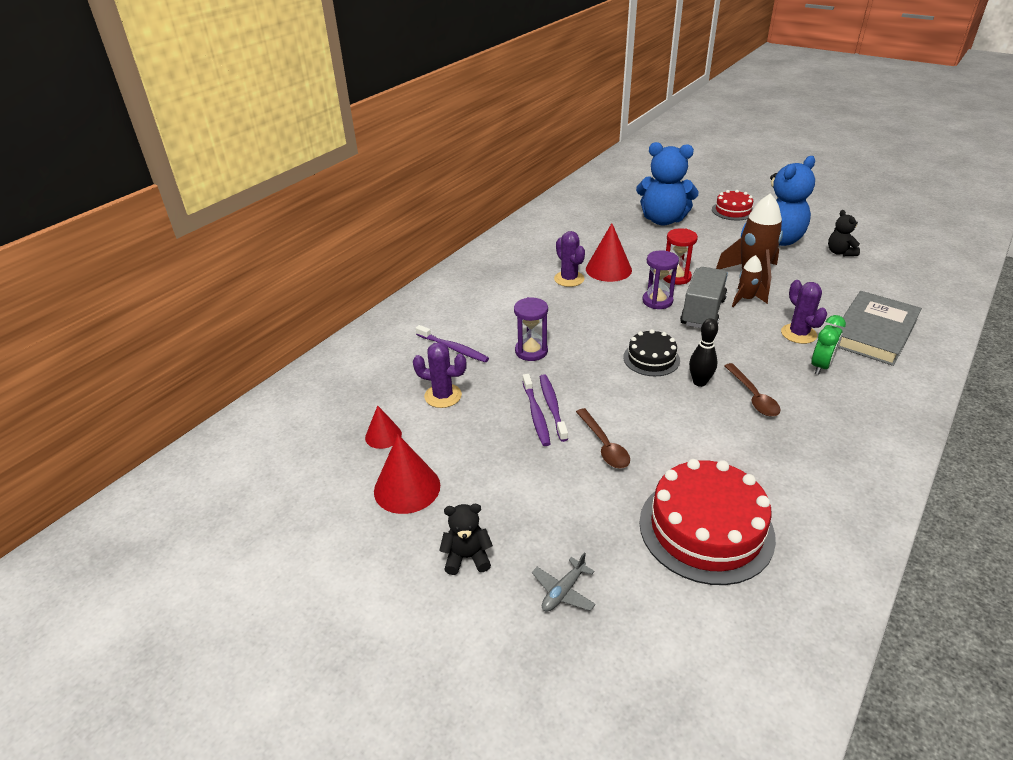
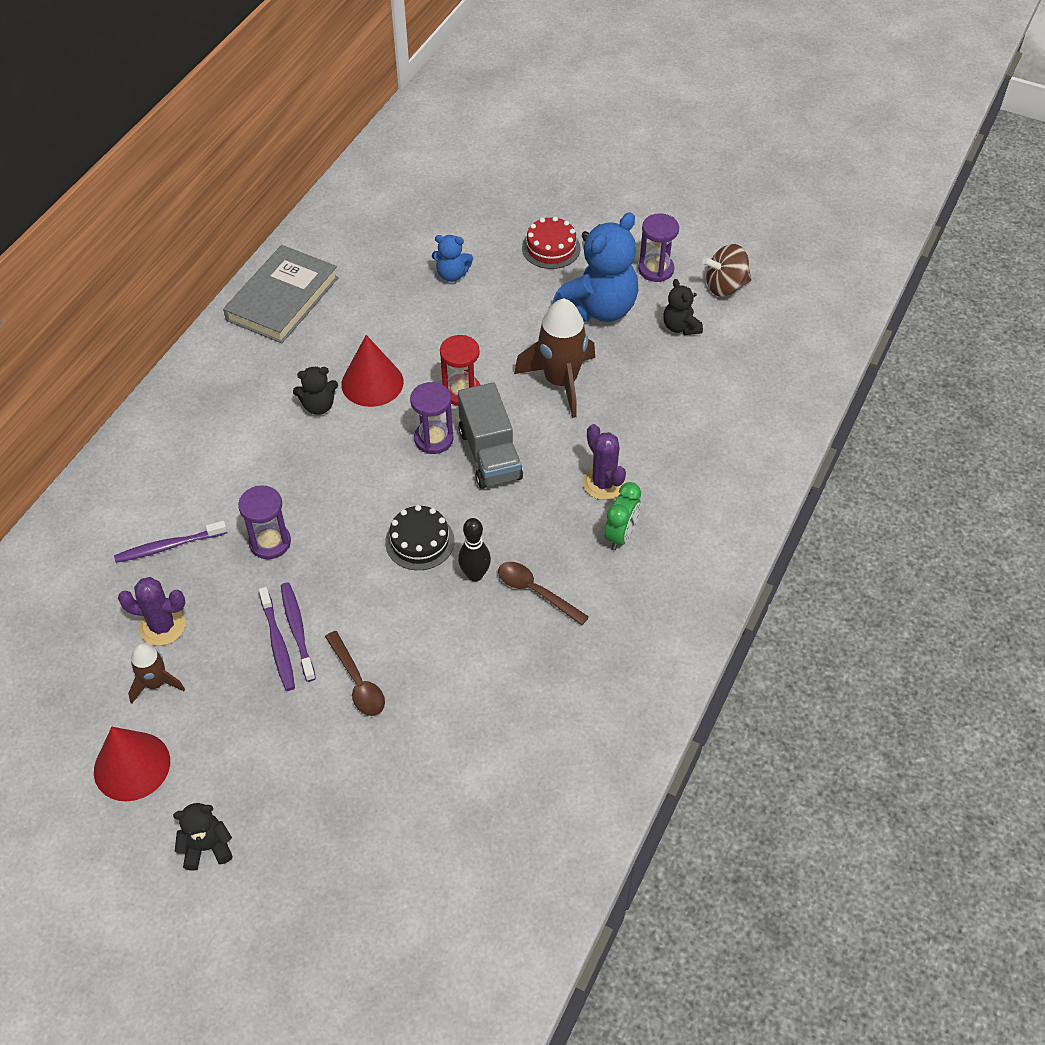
camera: 10 degrees left, 15 degrees up
red cone [365,405,402,449] -> none
purple toothbrush [416,325,489,362] -> purple toothbrush turned 135 degrees clockwise [114,521,227,563]
grey plane [532,553,596,612] -> none
purple cactus [554,231,585,287] -> black teddy bear [293,366,338,415]
blue teddy bear [636,142,699,225] -> blue teddy bear [432,235,473,282], size x0.49
red cake [639,459,776,585] -> none
grey truck [680,267,728,328] -> grey truck turned 150 degrees clockwise [458,383,523,489]
brown spoon [724,363,781,416] -> brown spoon turned 150 degrees clockwise [498,562,589,626]
brown rocket [732,255,768,307] -> brown rocket moved to [128,644,185,704]
grey book [837,291,922,366] -> grey book moved to [223,245,339,343]
none -> purple hourglass [638,213,679,282]
none -> brown spinning top [702,244,751,296]

